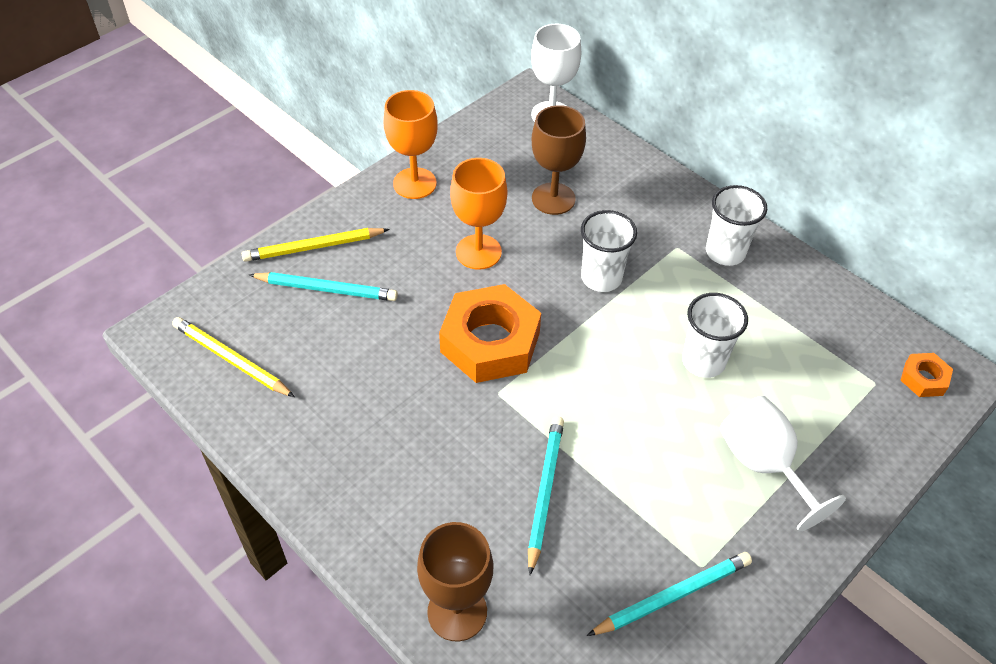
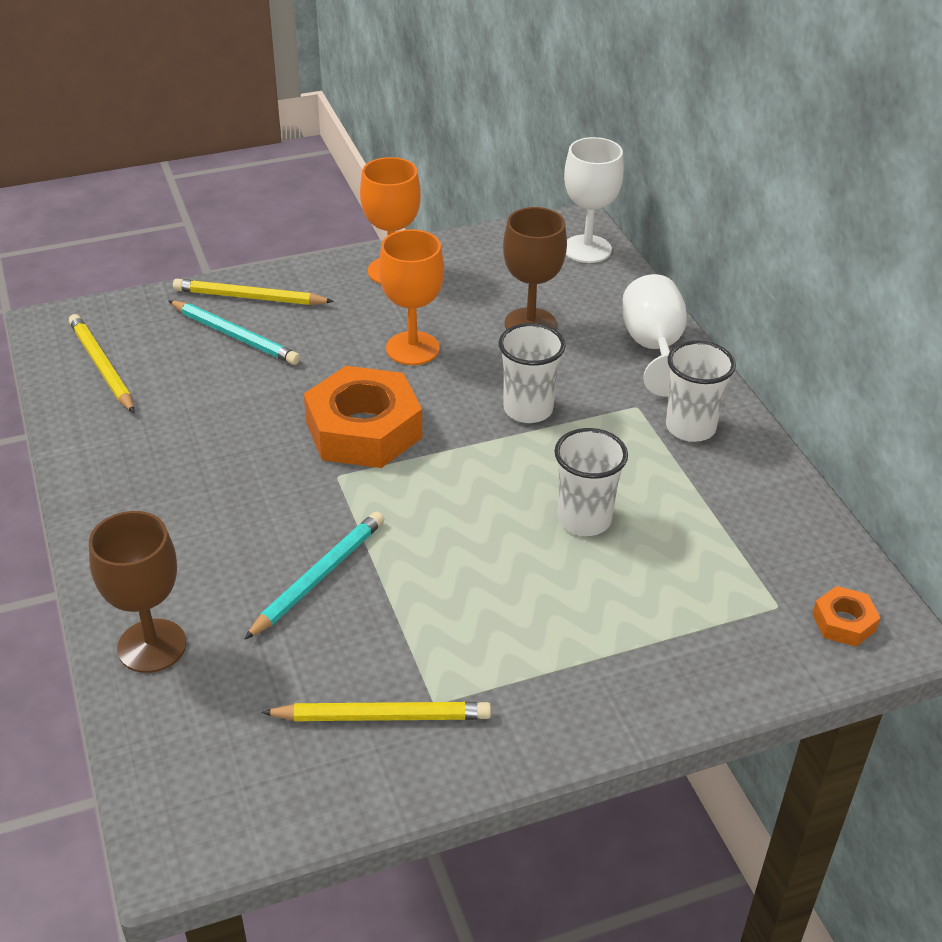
camera: 25 degrees right, 10 degrees down
turquoise pencil [587,552,752,636] -> yellow pencil [261,702,491,721]
white goblet [720,396,846,532] -> white goblet moved to [623,274,687,397]

